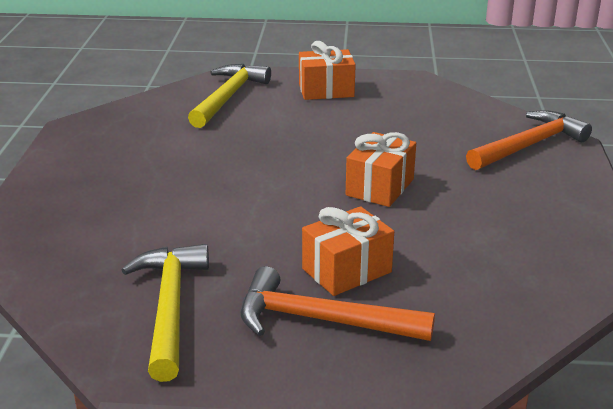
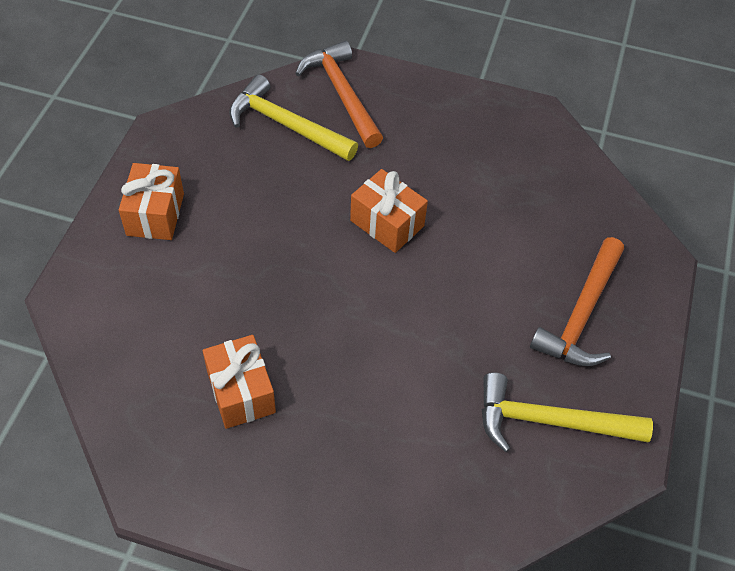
camera: 80 degrees left, 25 degrees up
yellow hammer [188,64,271,128] -> yellow hammer moved to [229,74,358,161]
orange gift [302,206,394,296] -> orange gift moved to [203,335,276,429]

